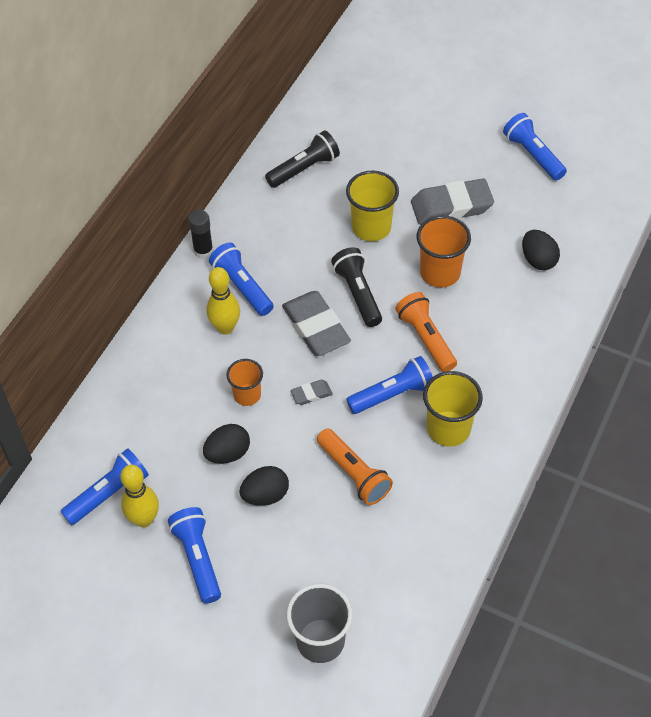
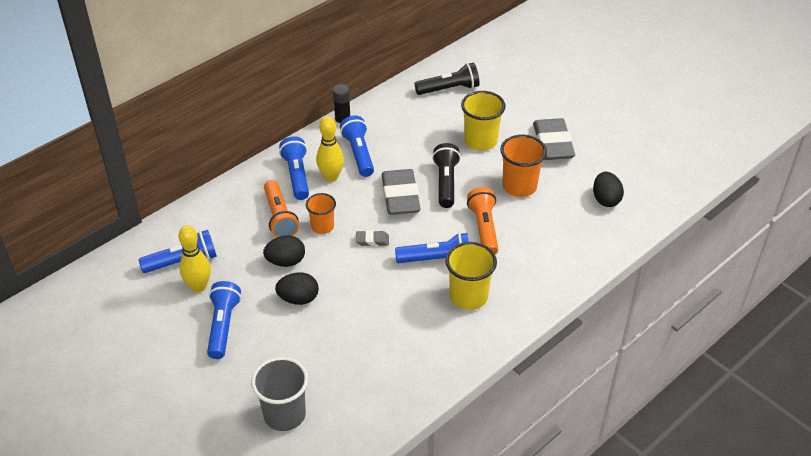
camera: 20 degrees right, 10 degrees down
orange flashlight [317,429,393,505] -> orange flashlight moved to [264,180,299,237]
grey eraser [411,178,494,225] -> grey eraser turned 75 degrees clockwise [533,118,575,160]
blue flashlight [503,113,567,181] -> blue flashlight moved to [279,136,309,200]

